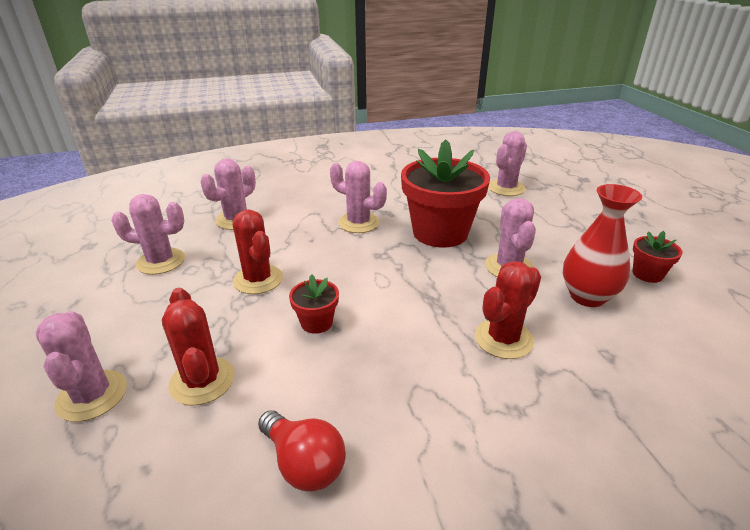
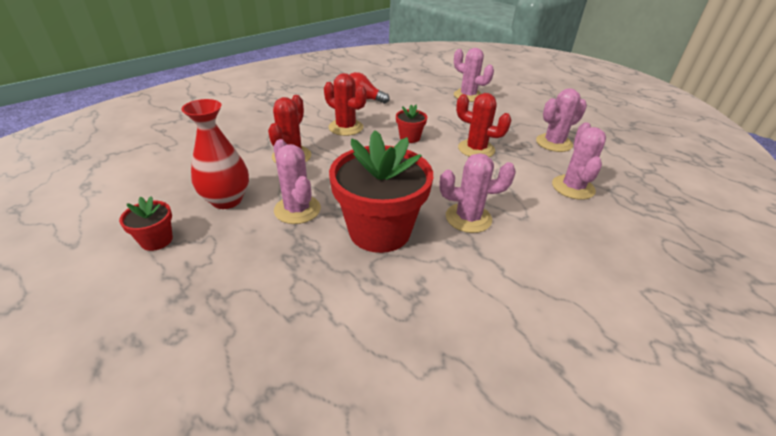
camera: 150 degrees right, 5 degrees up
red cactus [162,288,235,405] -> red cactus moved to [324,73,367,136]
pink cactus [488,131,527,196] -> none

